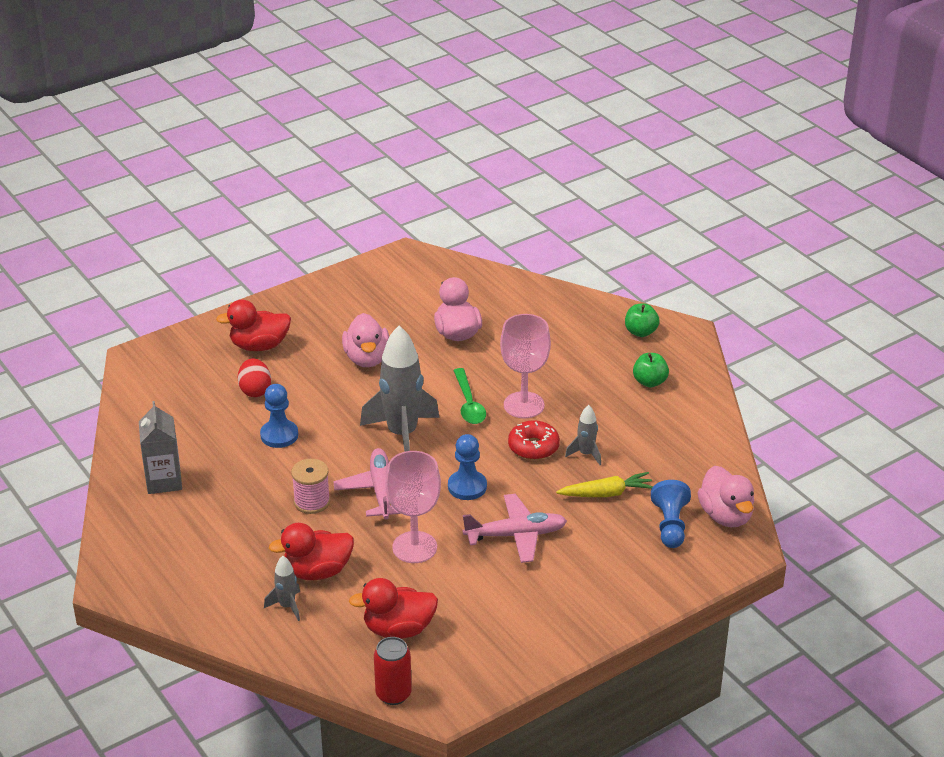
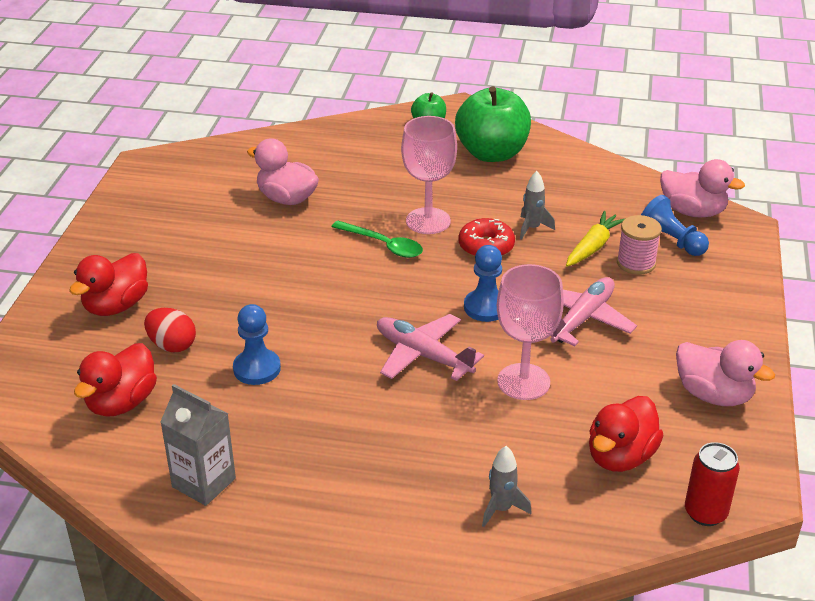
camera: 45 degrees left, 0 degrees up
red duck [269,523,354,580] -> red duck moved to [74,343,157,417]
pink spool [291,458,330,514] -> pink spool moved to [617,215,662,275]
pink duck [342,313,389,367] -> pink duck moved to [676,340,775,406]
grey rocket [360,326,440,452] -> none
green apple [633,353,669,388] -> green apple [455,86,531,162], size x2.05

